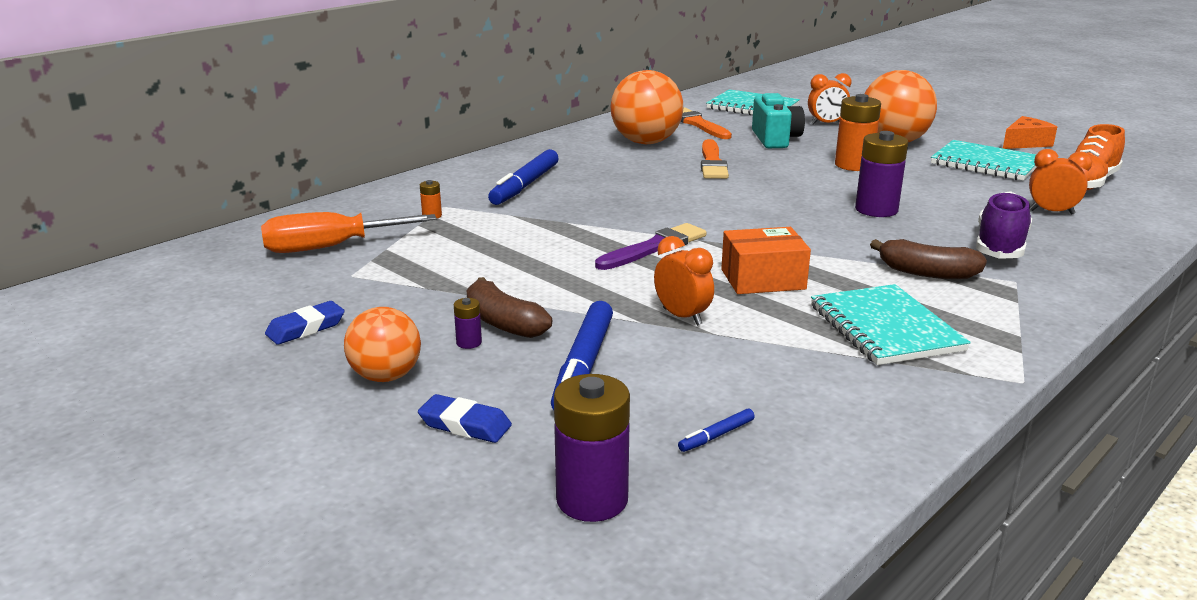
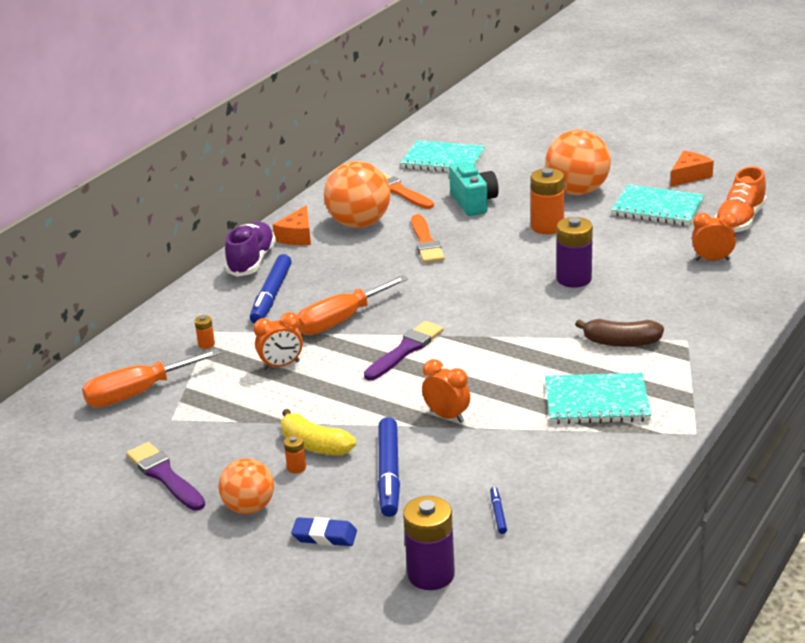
camera: 10 degrees left, 5 degrees up
blue eraser [265,301,345,345] -> purple brush [126,442,205,511]
purple battery [454,298,482,349] -> orange battery [284,435,306,473]
brown banana [466,277,552,338] -> yellow banana [281,409,356,456]
blue marker [678,409,755,452] -> blue marker turned 135 degrees clockwise [490,487,507,534]
orange box [721,227,811,294] -> none
orange clock [808,73,851,125] -> orange clock moved to [253,312,303,370]
turquoise notebook [811,284,971,365] -> turquoise notebook turned 60 degrees counterclockwise [545,373,651,424]
purple shoe [976,191,1032,259] -> purple shoe moved to [225,222,276,277]
none -> orange cheese [273,205,311,245]
none -> orange screwdriver [297,275,408,335]

